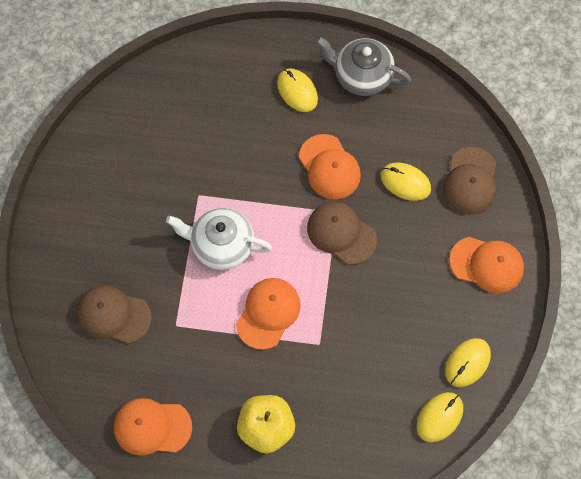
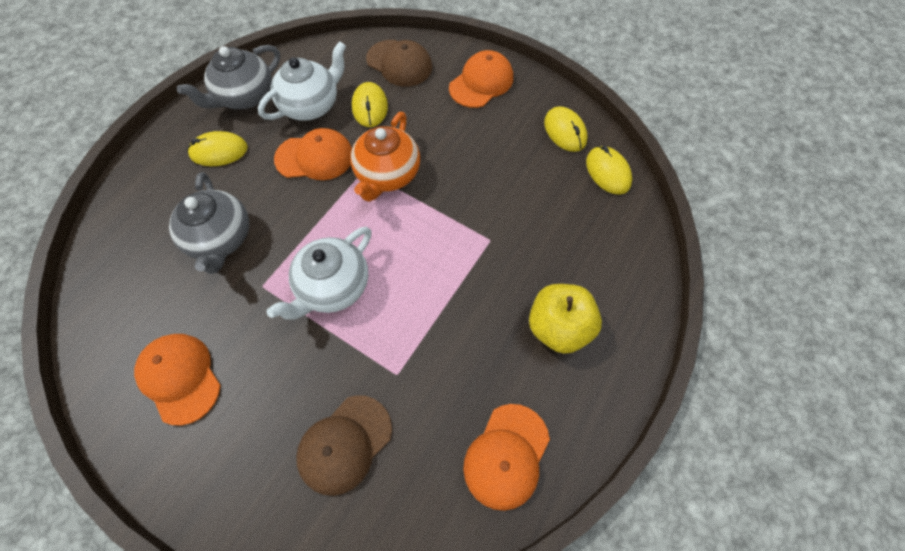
camera: 65 degrees left, 5 degrees down
orange cap [236,278,301,350] -> orange cap moved to [134,334,221,426]
brown cap [307,202,377,265] -> orange teapot [350,112,420,202]
yellow mouse [381,162,431,201] -> yellow mouse turned 60 degrees counterclockwise [352,82,388,127]
none -> grey teapot [169,172,249,274]
none -> white teapot [258,41,346,121]

